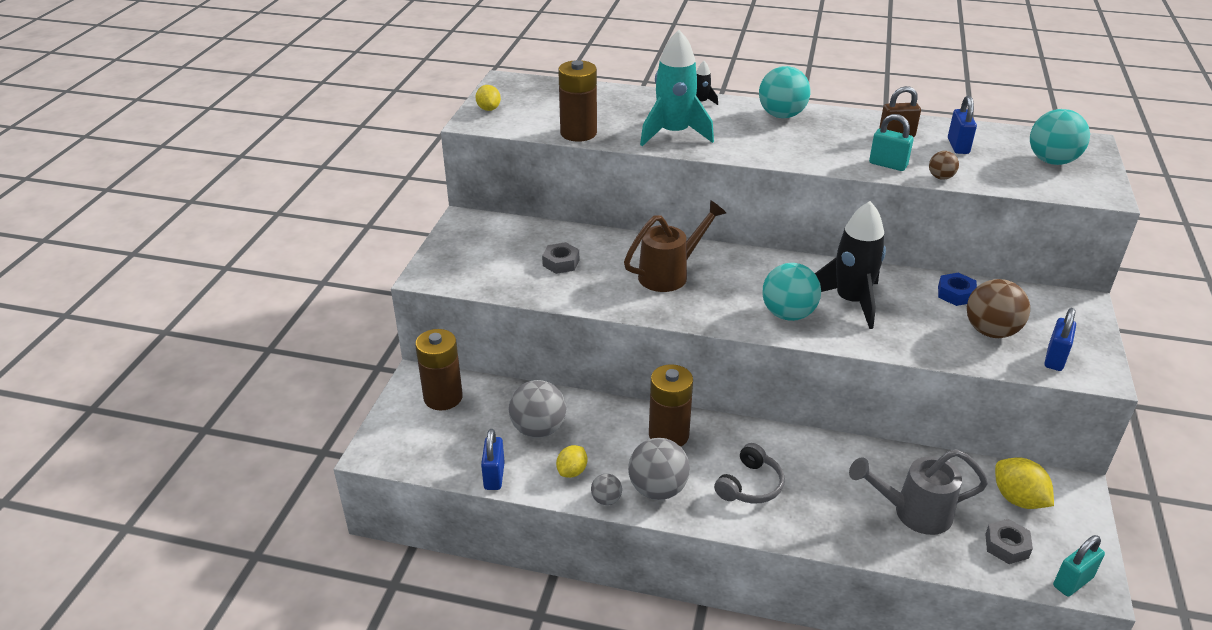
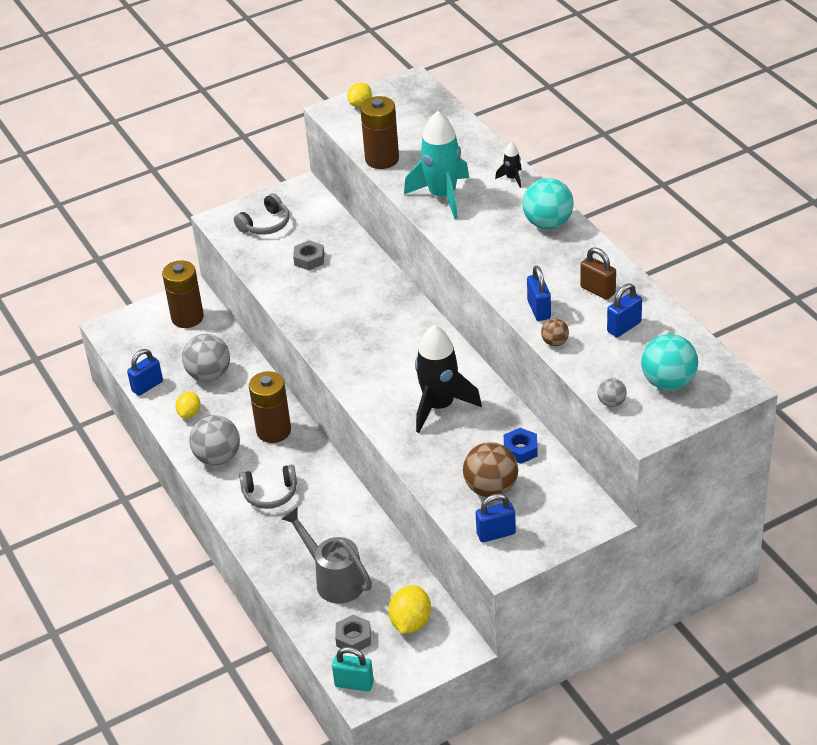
camera: 50 degrees right, 5 degrees up
yellow lemon [556,445,587,478] -> yellow lemon turned 60 degrees counterclockwise [176,392,200,418]
grey ball [591,474,622,505] -> grey ball moved to [598,378,627,407]
brown watering can [624,200,726,292] -> none
turquoise ball [762,263,821,321] -> none
turquoise padlock [869,114,914,171] -> blue padlock [527,266,551,321]
none -> grey headphones [234,193,290,235]

